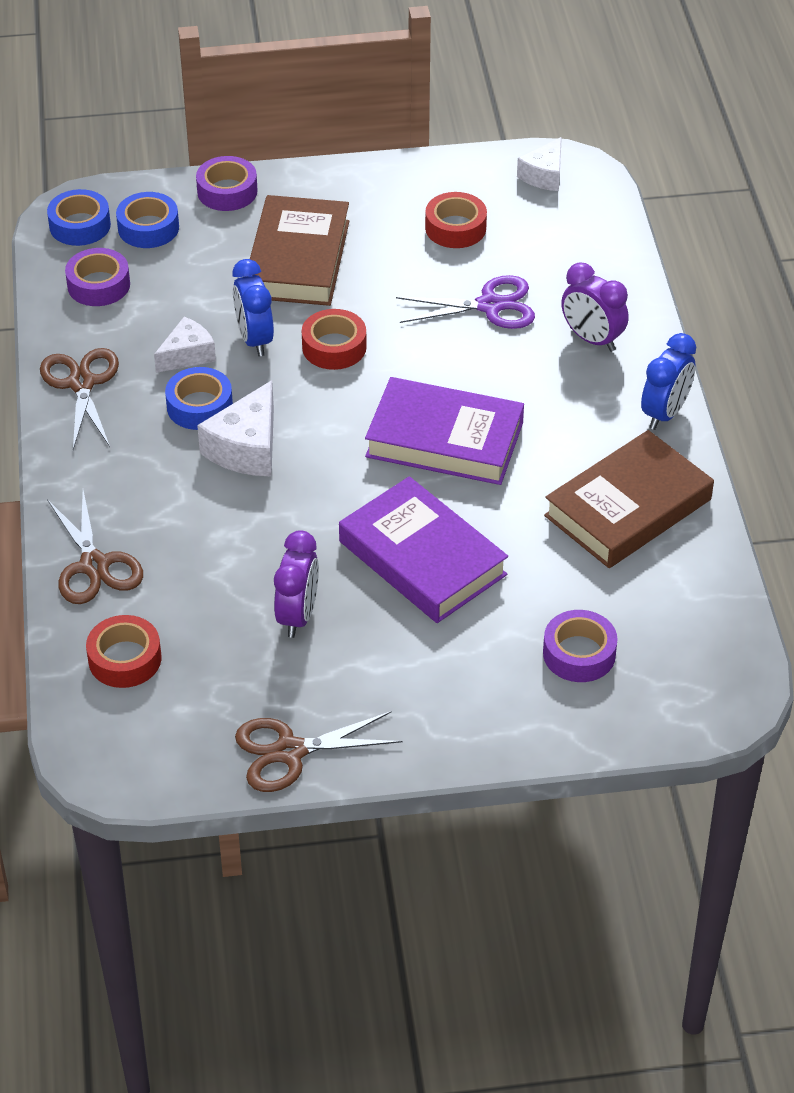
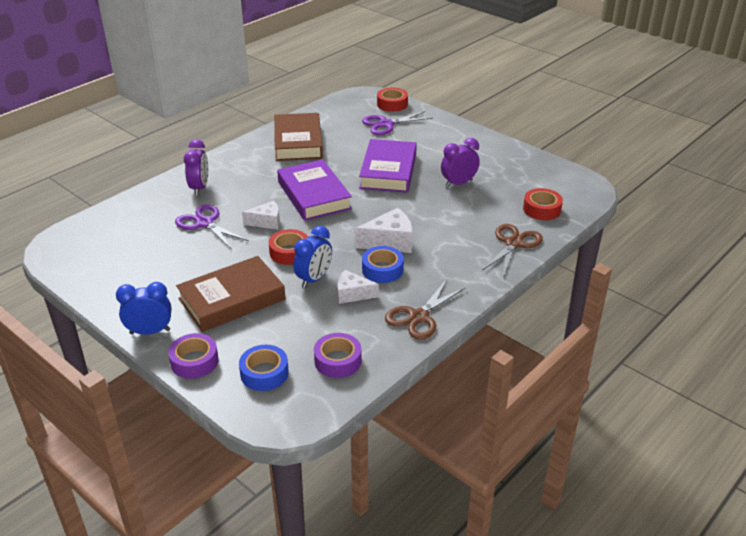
camera: 130 degrees left, 10 degrees down
blue tape [47,189,111,246] -> none
brown scissors [235,711,402,792] -> none
red tape [425,192,487,248] -> red tape moved to [377,88,408,112]
white cheese [517,137,562,191] -> white cheese moved to [242,201,280,230]
purple tape [543,610,618,682] -> purple scissors [362,111,433,135]
brown book [544,430,714,568] -> brown book turned 75 degrees clockwise [274,113,323,161]
blue clock [641,333,696,430] -> blue clock moved to [116,282,171,335]

